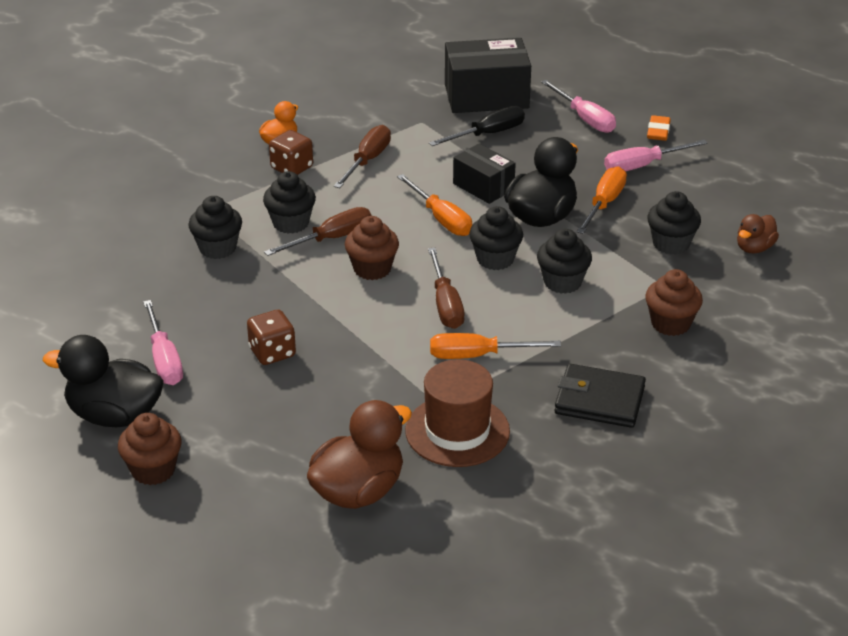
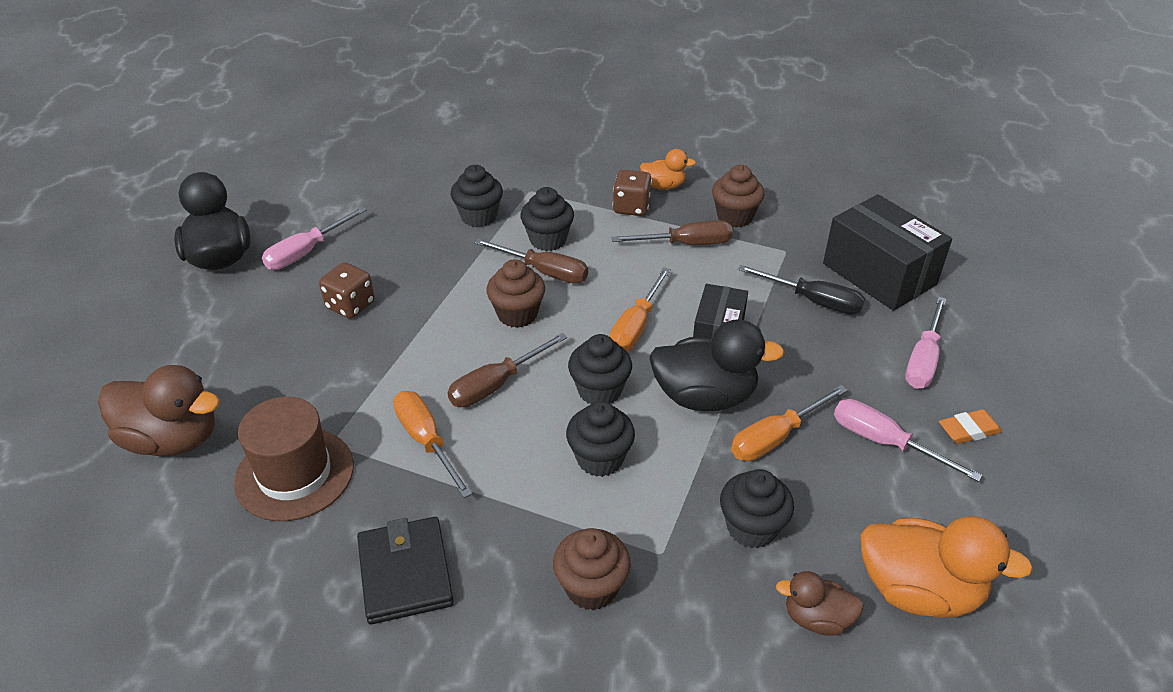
camera: 60 degrees right, 5 degrees up
brown cupcake [118,413,181,485] -> brown cupcake moved to [712,165,765,227]
orange screwdriver [577,166,627,234] -> orange screwdriver turned 150 degrees clockwise [731,385,848,461]
none -> orange duck [860,516,1033,617]

